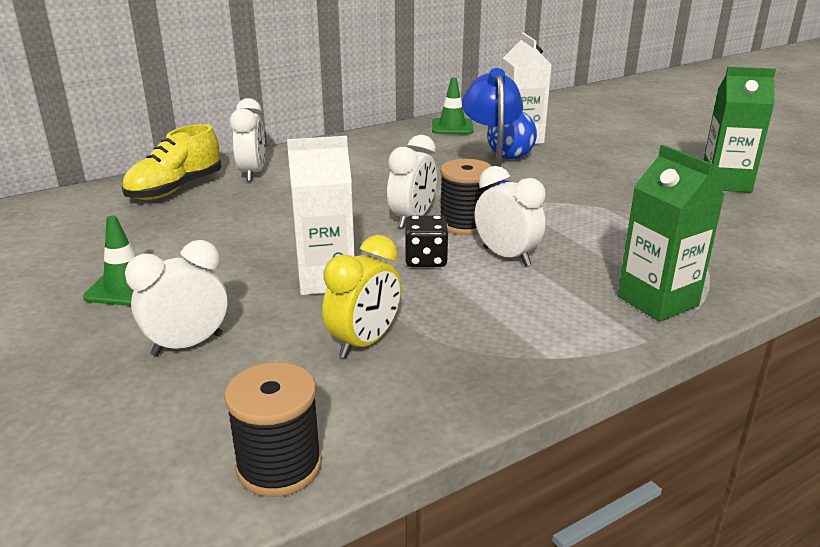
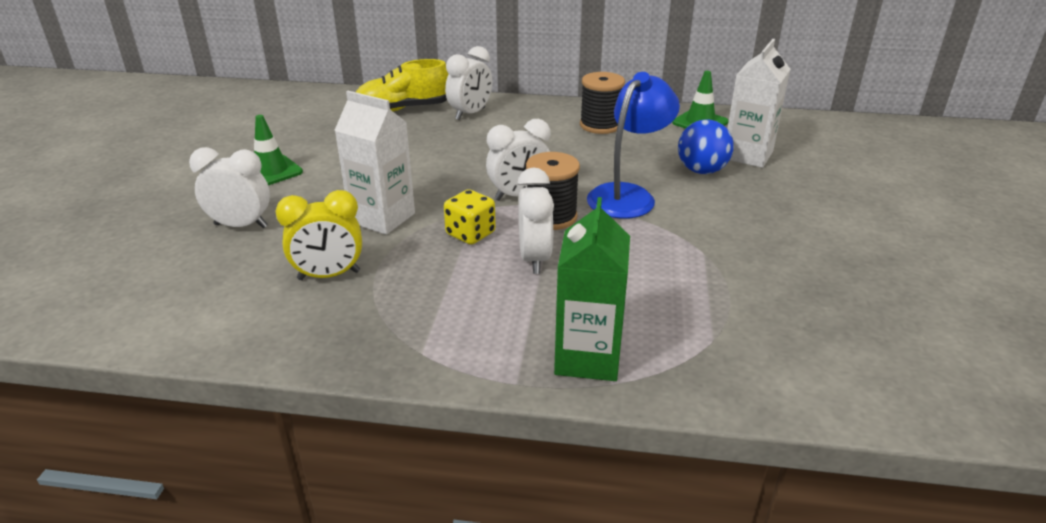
camera: 40 degrees right, 5 degrees up
black spool [224,362,322,497] -> black spool moved to [580,72,625,134]
black dice [404,215,449,267] -> yellow dice [444,189,496,245]
green carton [704,67,776,193] -> none

